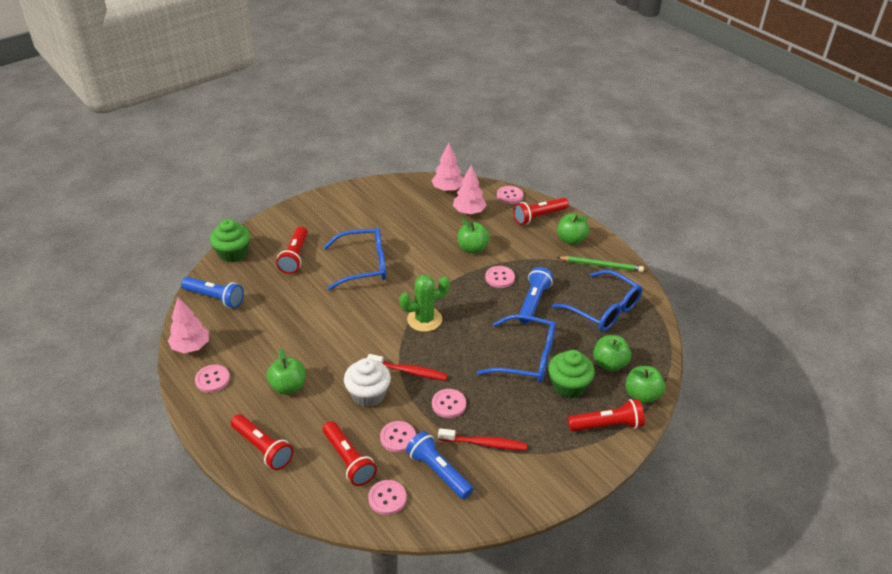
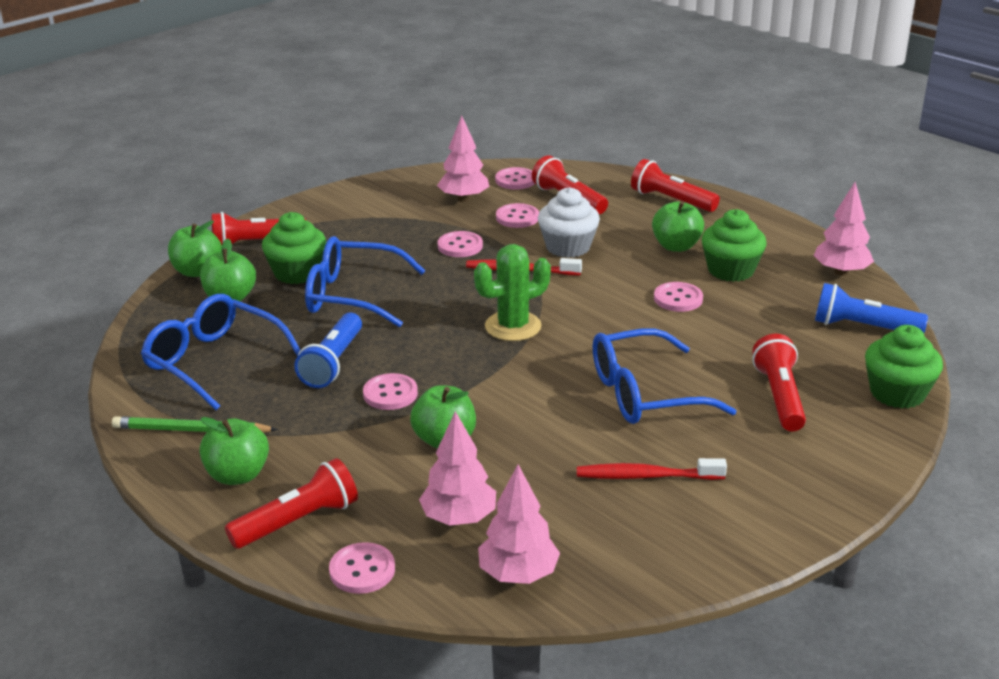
camera: 175 degrees right, 10 degrees down
pink button [195,365,230,393] -> pink button moved to [654,282,703,312]
blue flashlight [406,431,473,499] -> pink tree [437,115,489,202]
red toothbrush [438,428,527,450] -> red toothbrush moved to [577,458,727,480]
none -> green cupcake [702,209,767,282]

